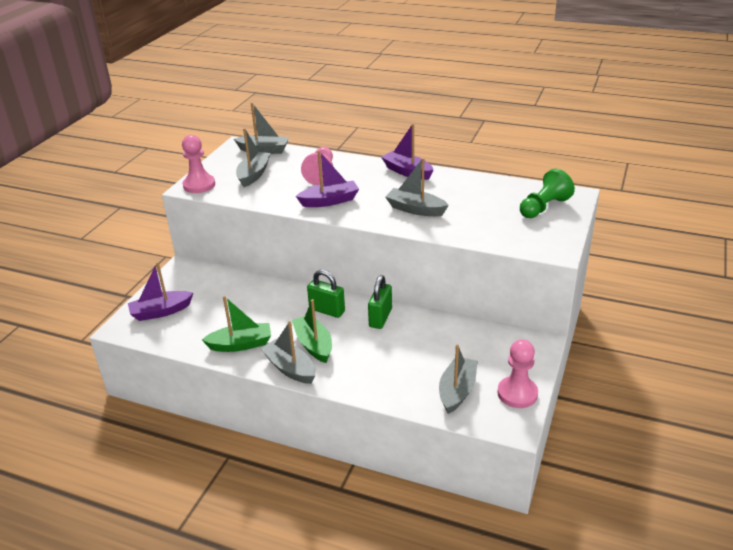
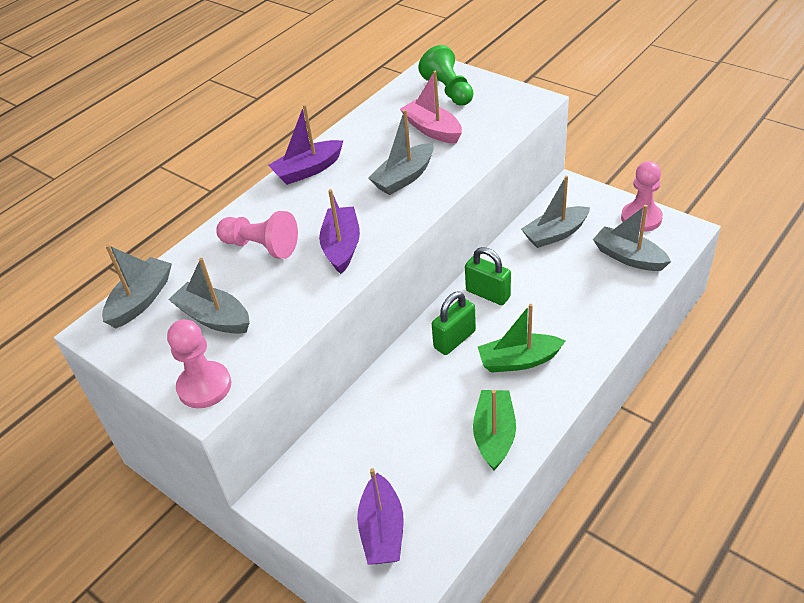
camera: 70 degrees left, 10 degrees up
grey boat [260,321,316,384] -> grey boat moved to [521,176,590,248]
none -> pink boat [400,71,462,143]

